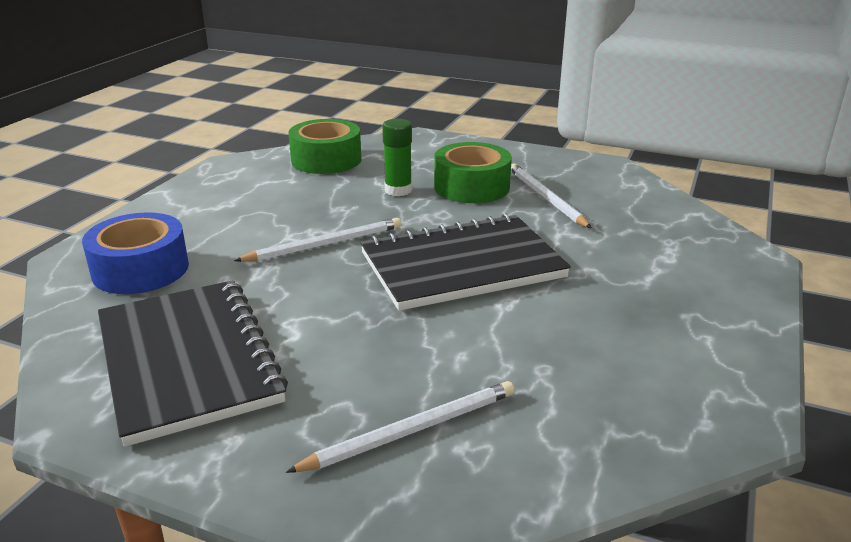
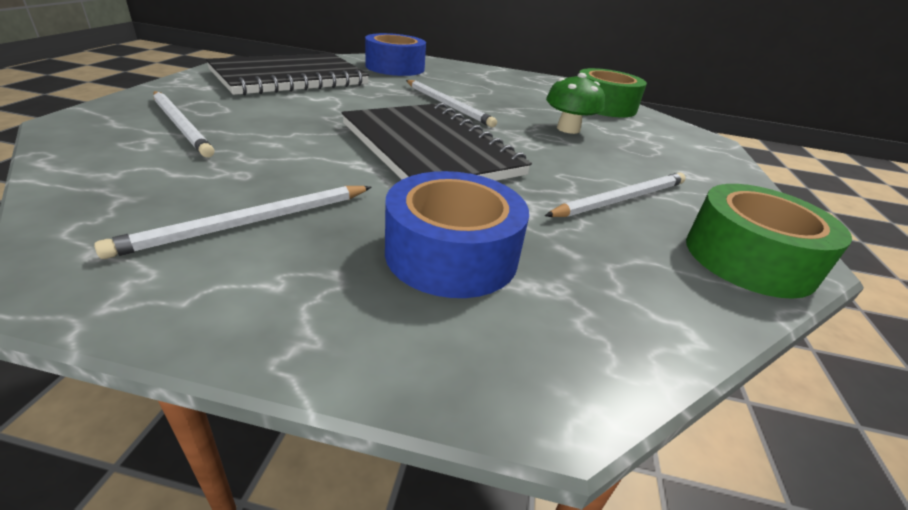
camera: 75 degrees right, 5 degrees up
green glue stick [382,119,412,196] -> green mushroom [546,73,605,134]
green tape [434,142,512,203] -> green tape moved to [686,184,852,299]
none -> white pencil [94,186,372,259]
none -> blue tape [385,171,529,298]

